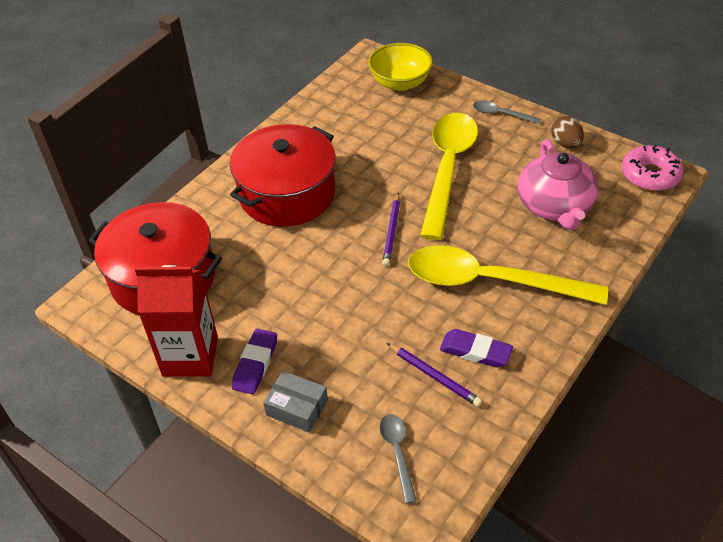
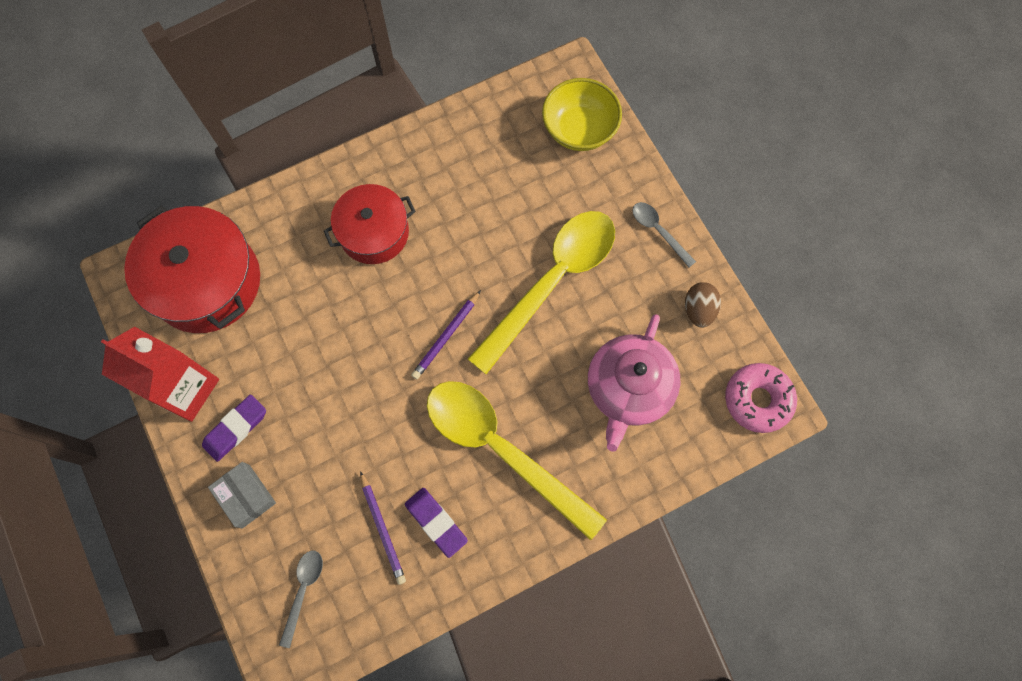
camera: 25 degrees right, 25 degrees up
red pot [230,124,336,227] -> red pot [324,184,416,264], size x0.64

